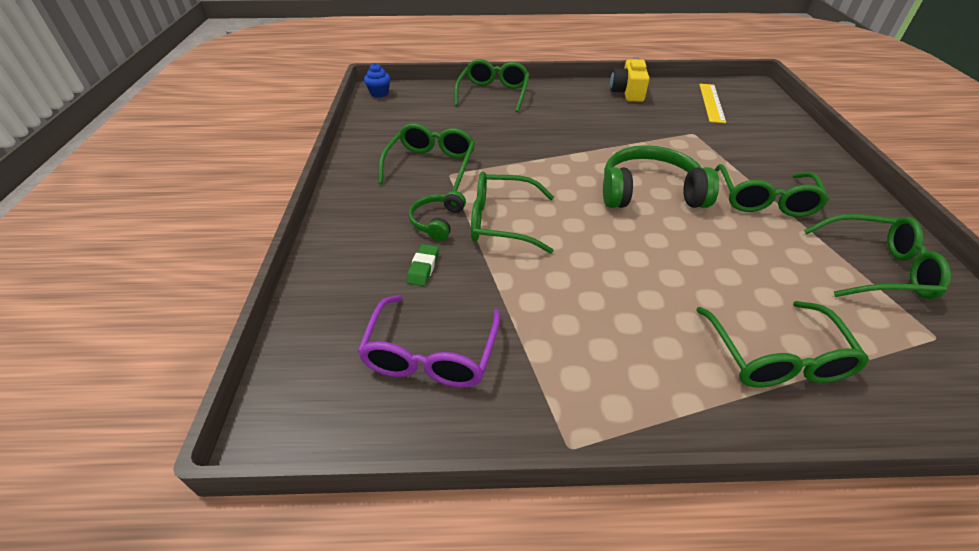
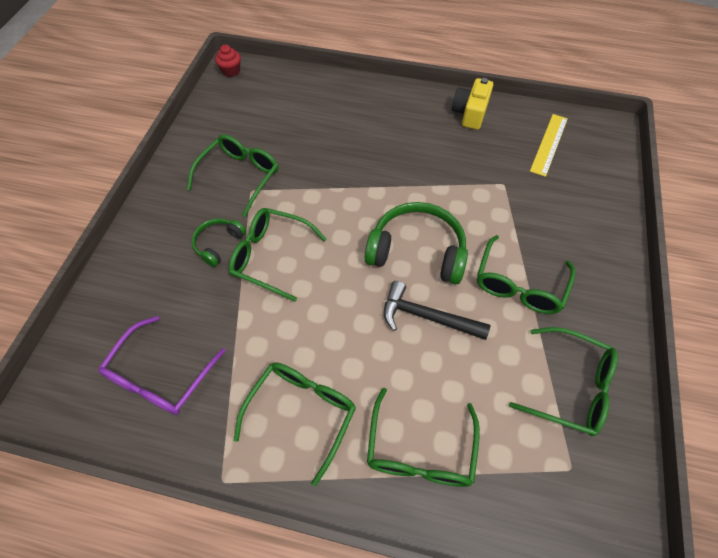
camera: 15 degrees right, 15 degrees up
blue cupcake [364,63,391,98] -> red cupcake [215,45,241,77]
green eraser [407,244,439,286] -> none
green glasses [454,59,529,112] -> green glasses moved to [234,362,356,486]
none -> black hammer [384,281,490,340]

